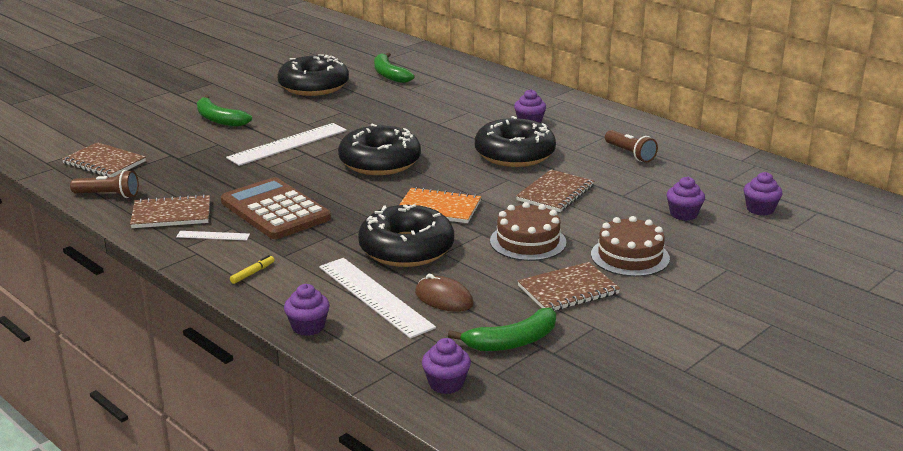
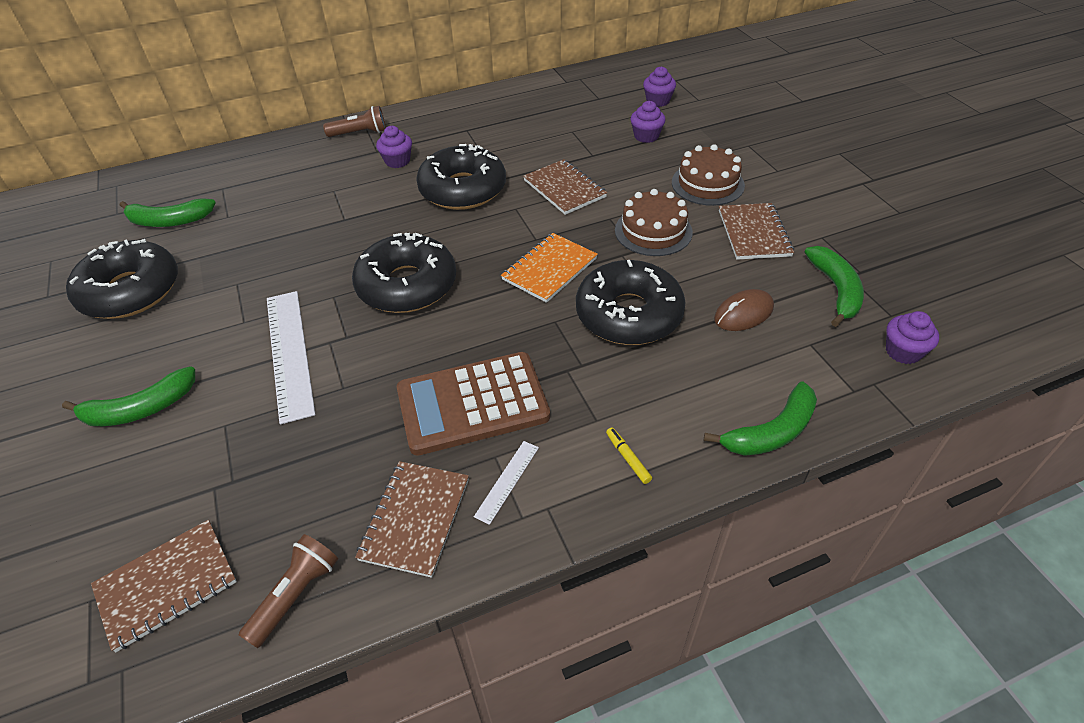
camera: 65 degrees left, 20 degrees up
purple cupcake [284,284,330,336] -> green banana [704,381,817,456]
white ruler [319,258,436,339] -> none
brown flashlight [605,130,658,163] -> brown flashlight moved to [323,106,386,137]

